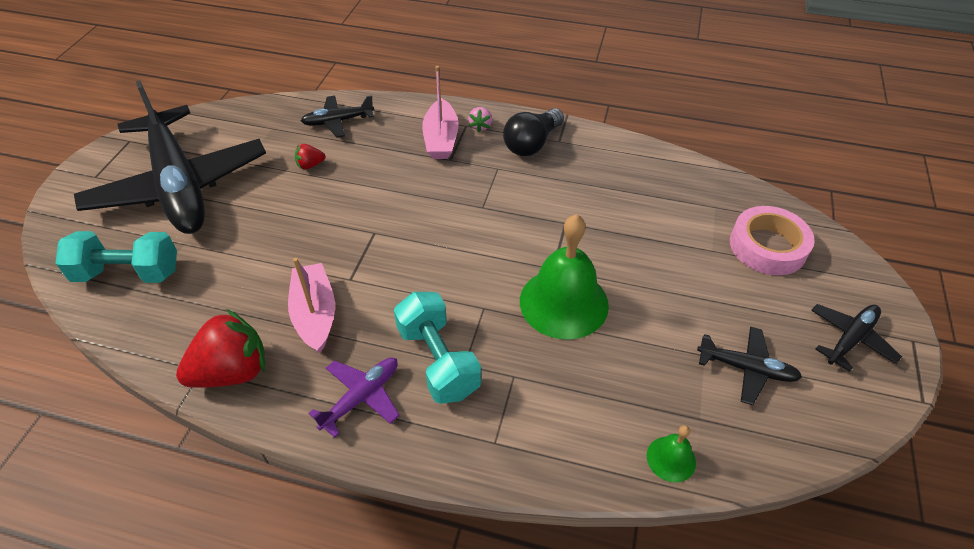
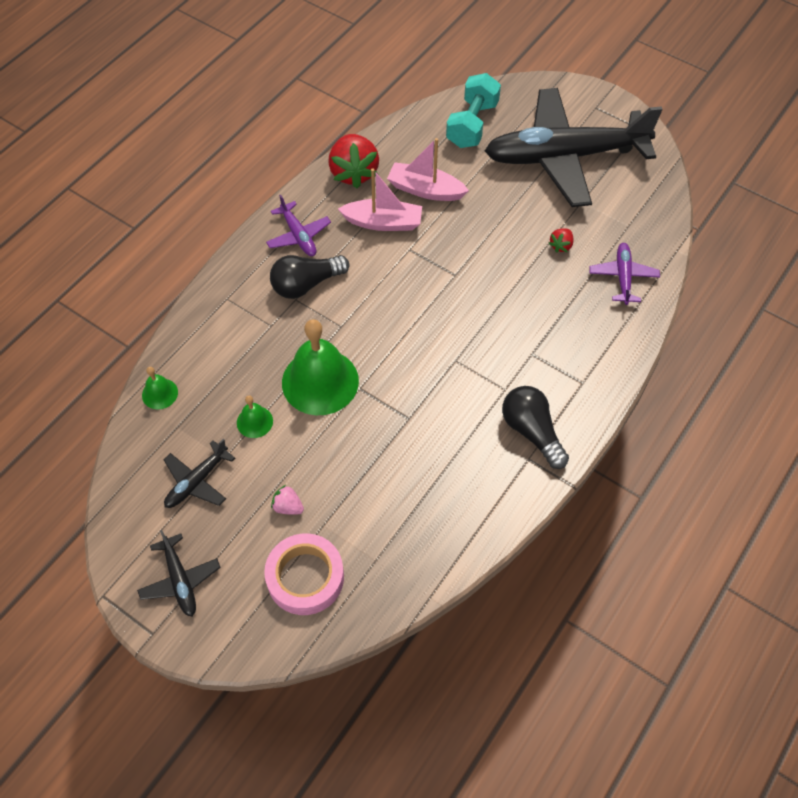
camera: 110 degrees right, 10 degrees up
red strawberry [295,144,325,169] -> red strawberry turned 150 degrees counterclockwise [548,228,574,253]
black plane [301,95,374,138] -> purple plane [589,243,660,305]
turquoise dumbbell [394,292,481,404] -> black light bulb [270,255,349,299]
pink boat [422,66,459,159] -> pink boat moved to [387,138,469,201]
pink strawberry [468,107,492,132] -> pink strawberry moved to [271,485,304,515]
none -> green bell [237,396,273,438]

